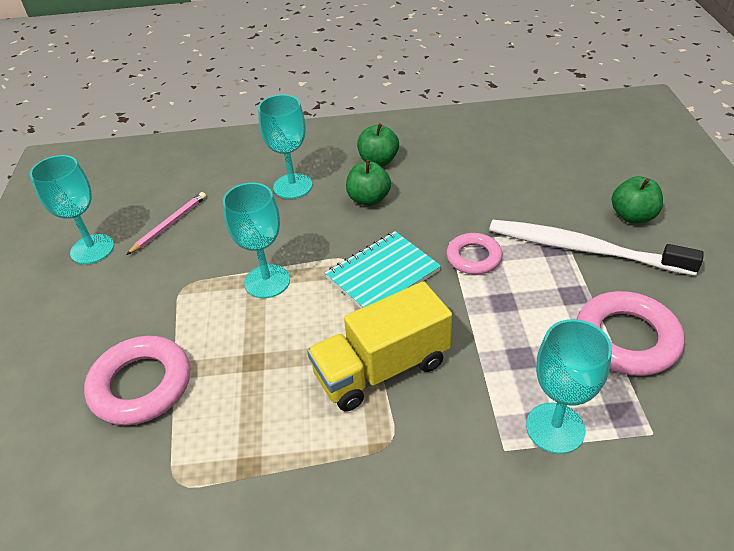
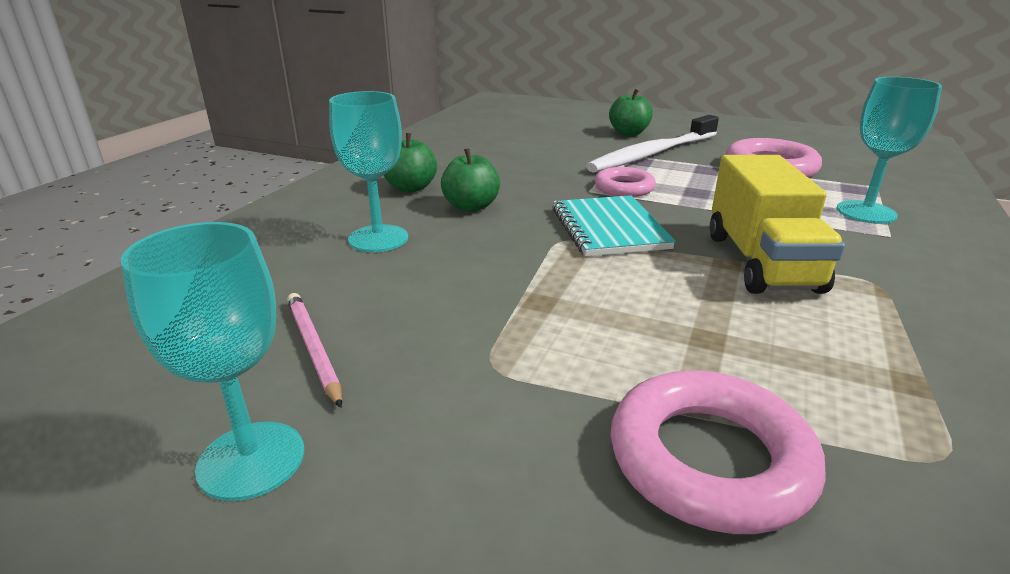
camera: 65 degrees left, 15 degrees down
turquoise goblet [223,183,290,298] -> none

